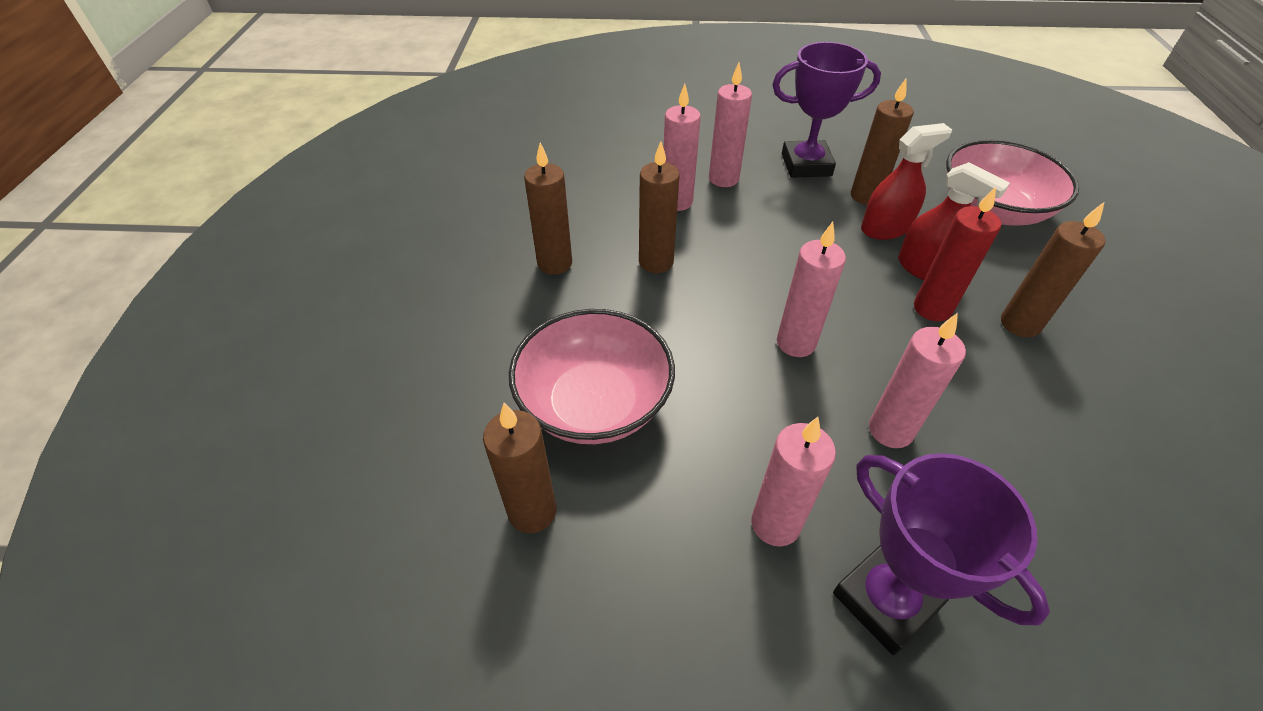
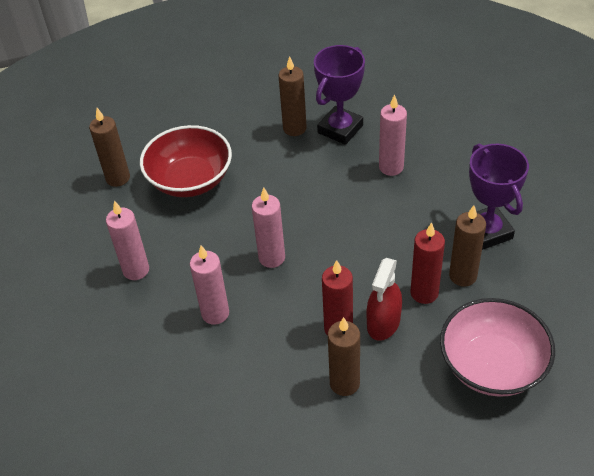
camera: 75 degrees right, 0 degrees up
pink bowl [509,309,675,444] -> red bowl [140,125,232,197]
brown candle [639,142,680,273] -> none
pink candle [709,63,752,187] -> none
purple trophy [833,453,1050,655] -> purple trophy moved to [314,45,365,145]
red spray bottle [861,123,952,240] -> red candle [410,222,445,304]

